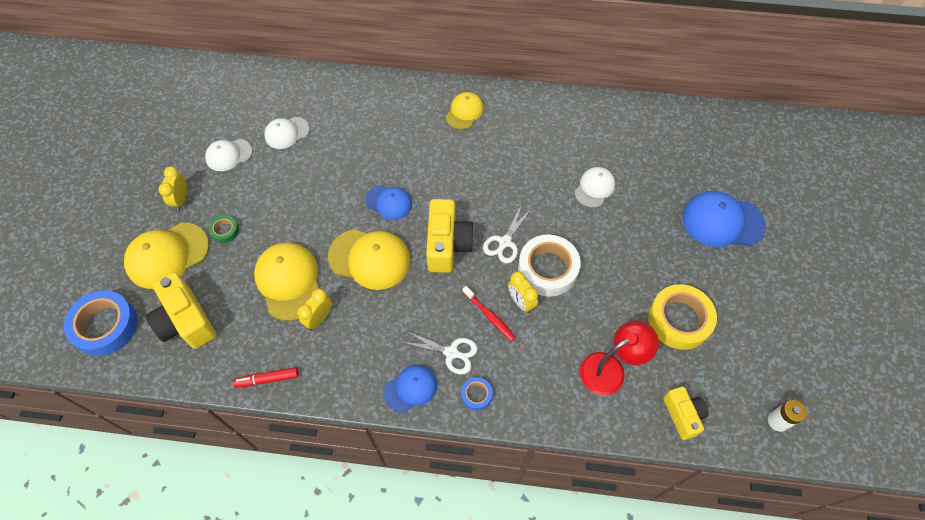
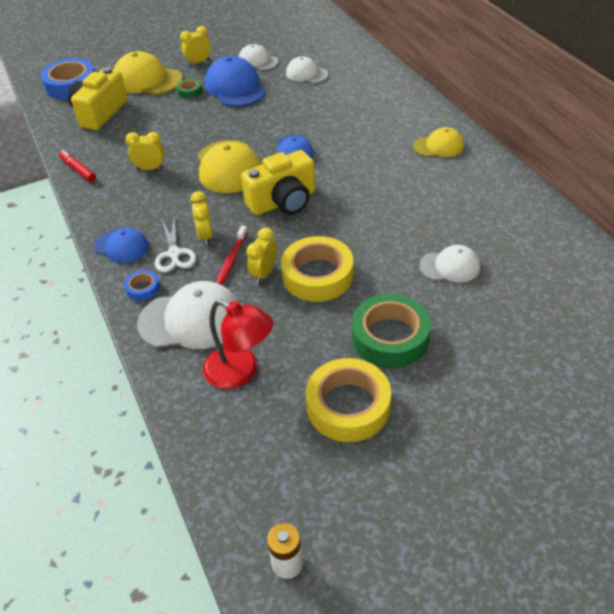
camera: 60 degrees right, 15 degrees down
yellow cap [254,243,319,321] -> none
white scissors [483,204,532,263] -> none
white tape [518,235,581,297] -> yellow tape [281,236,353,302]
yellow camera [663,387,709,440] -> none
blue cap [682,191,766,247] -> blue cap moved to [205,56,266,107]
none -> white cap [137,281,239,349]
none -> yellow clock [191,191,213,245]
none -> green tape [352,294,431,368]

